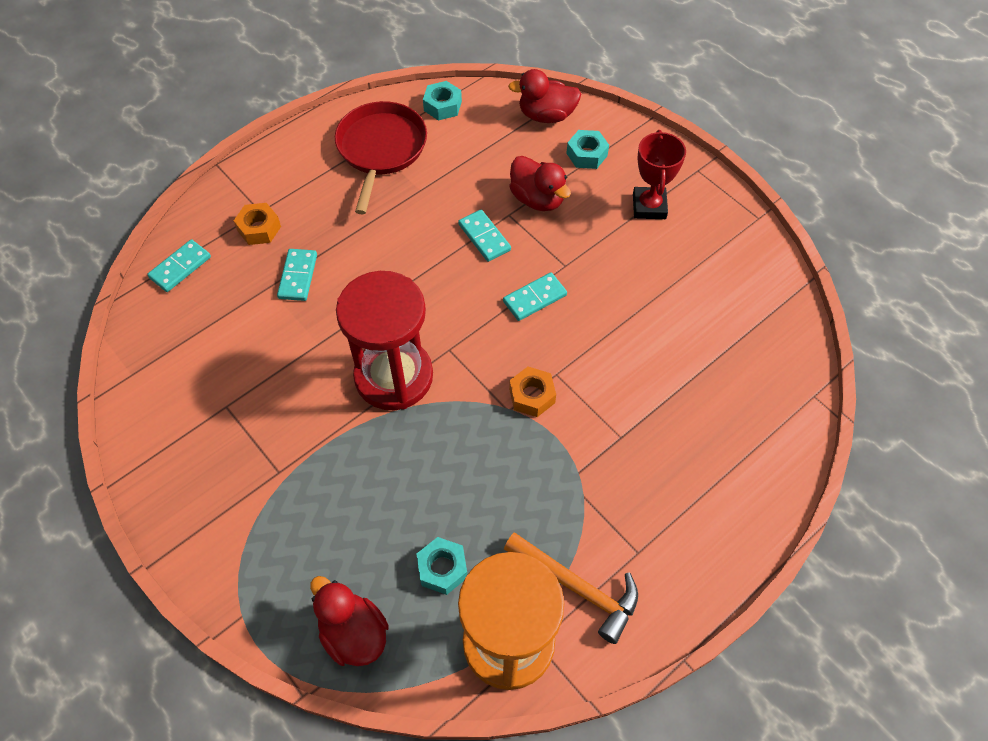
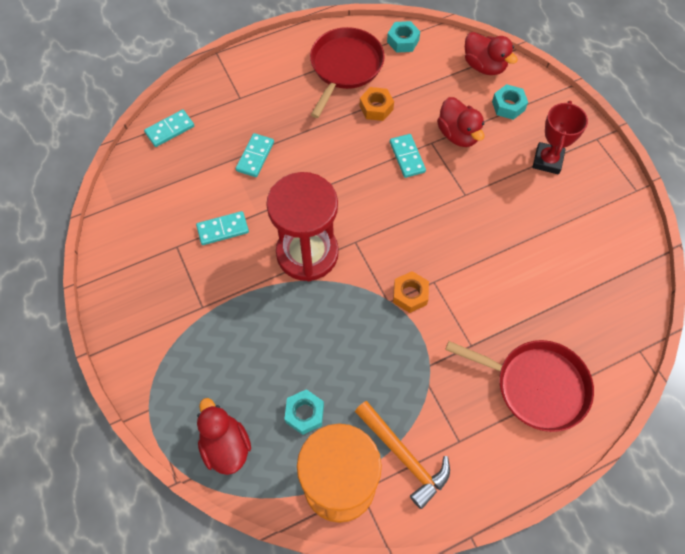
camera: 15 degrees right, 5 degrees up
orange nut [234,203,281,245] -> orange nut moved to [360,87,394,121]
turquoise domino [503,272,567,321] -> turquoise domino moved to [196,211,249,245]
red duck [508,69,581,123] -> red duck turned 150 degrees counterclockwise [465,32,518,75]
none -> red pan [445,340,594,432]

